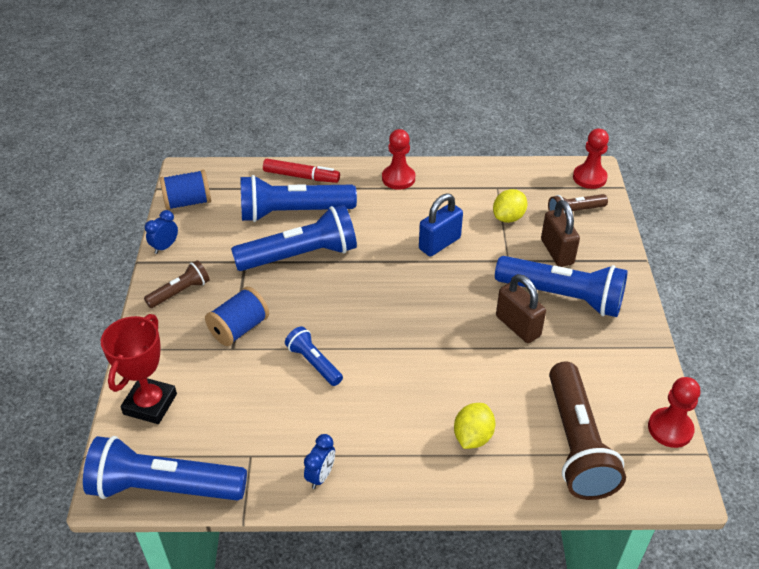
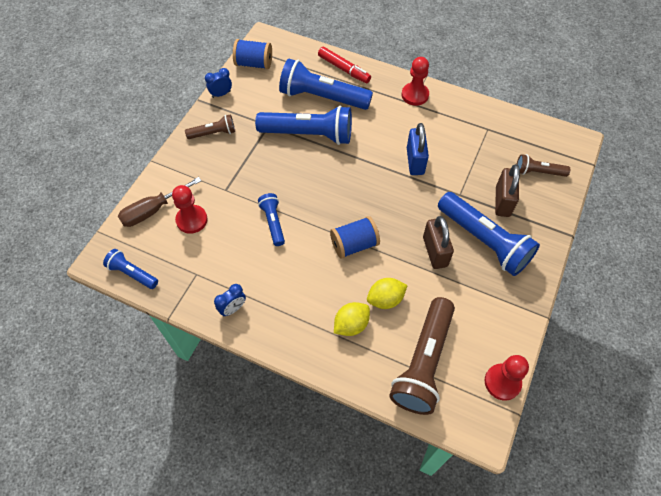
camera: 25 degrees right, 15 degrees up
blue flashlight [83,436,247,501] -> blue flashlight [103,249,158,289], size x0.52
red trophy [101,314,177,424] -> brown screwdriver [118,177,201,227]
blue spool [205,287,269,346] -> blue spool moved to [330,216,380,259]
blue padlock [419,193,463,256] -> blue padlock turned 75 degrees counterclockwise [407,123,429,175]
yellow lemon [493,189,527,223] -> yellow lemon moved to [367,278,408,309]
red pawn [573,129,609,189] -> red pawn moved to [172,185,208,234]

